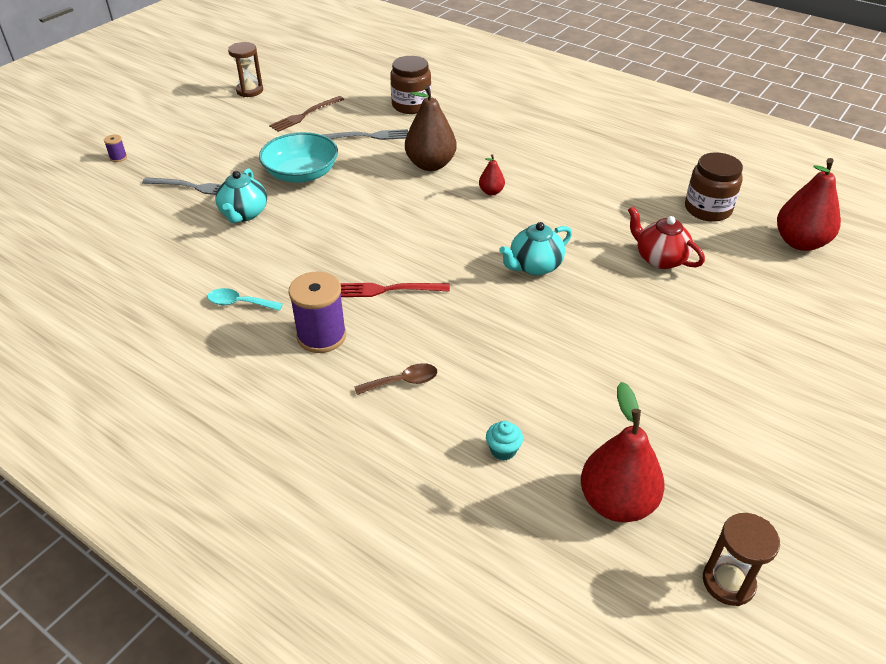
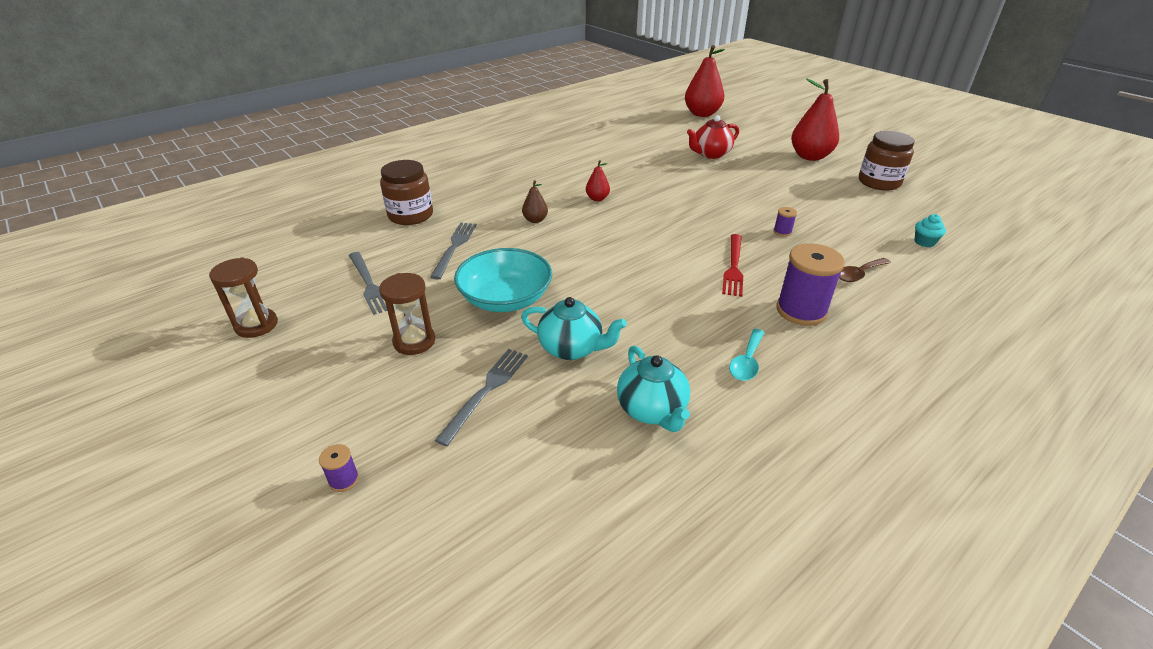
camera: 75 degrees left, 5 degrees down
brown fork [269,96,344,132] -> grey fork [349,252,387,315]
brown spoon [354,363,438,395] -> brown spoon turned 120 degrees counterclockwise [839,258,891,282]
brown pear [405,85,457,171] -> brown pear [522,180,548,223], size x0.48
turquoise teapot [499,222,572,275] -> turquoise teapot moved to [617,346,690,432]
red pear [581,382,665,522] -> red pear moved to [791,78,839,161]
brown jar [685,153,743,222] -> brown jar moved to [859,131,915,191]
brown hourglass [703,513,780,606] -> brown hourglass moved to [379,273,435,355]
none -> purple spool [773,207,797,237]

